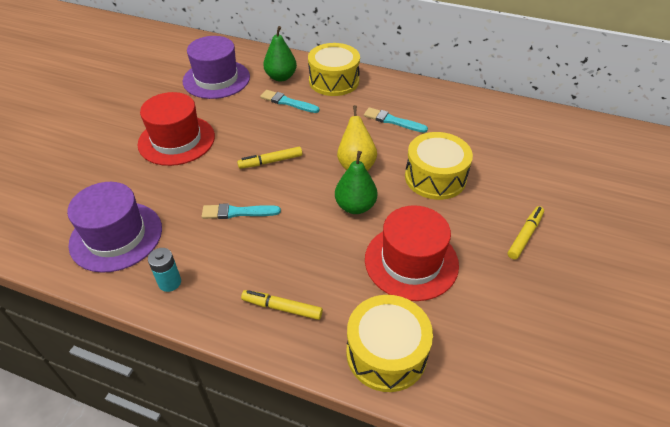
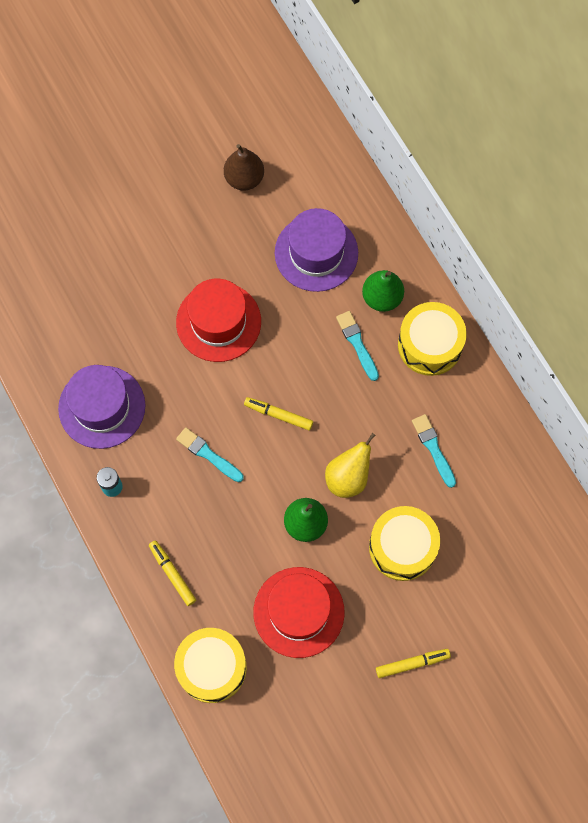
camera: 40 degrees right, 25 degrees up
none -> brown pear [224,144,264,191]

